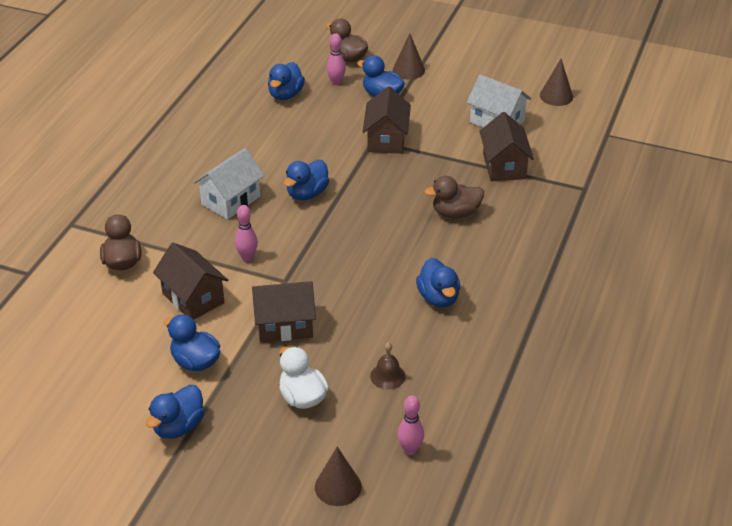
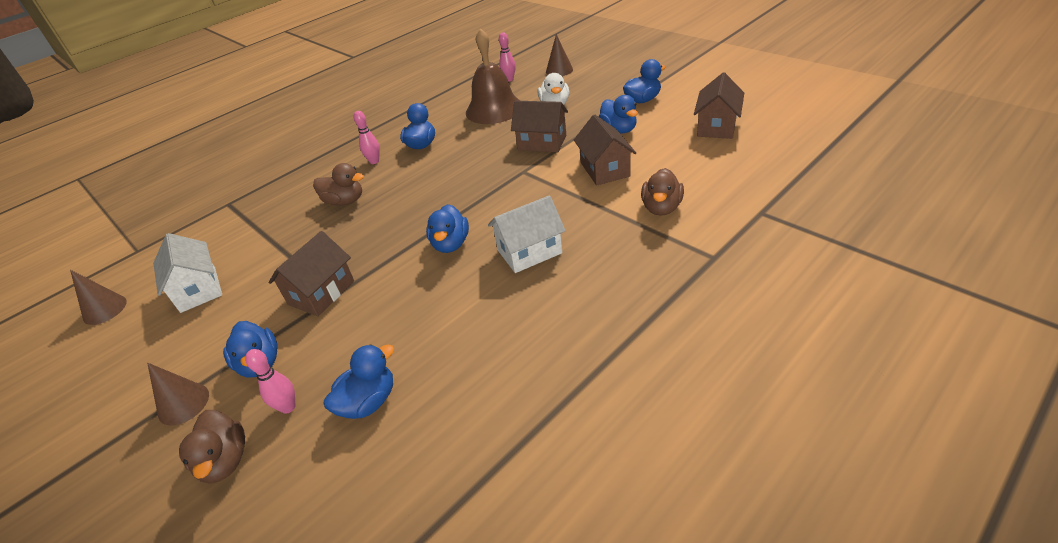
camera: 150 degrees left, 0 degrees up
pink bowling pin [235,205,258,261] -> pink bowling pin moved to [354,111,380,164]
blue duck [284,160,329,200] -> blue duck turned 120 degrees clockwise [426,204,469,253]
brown bell [370,342,406,390] -> brown bell [466,28,520,124], size x2.40
brown house [479,112,534,181] -> brown house moved to [694,72,744,139]

